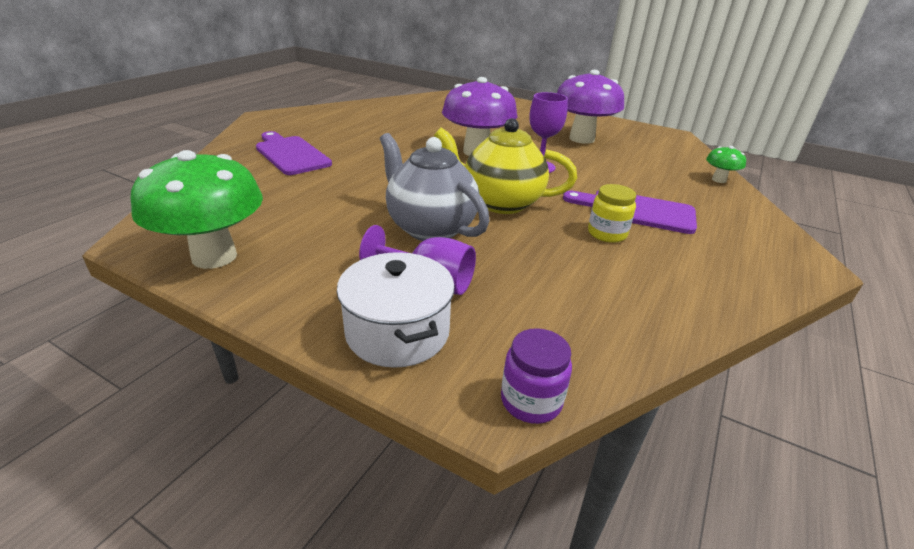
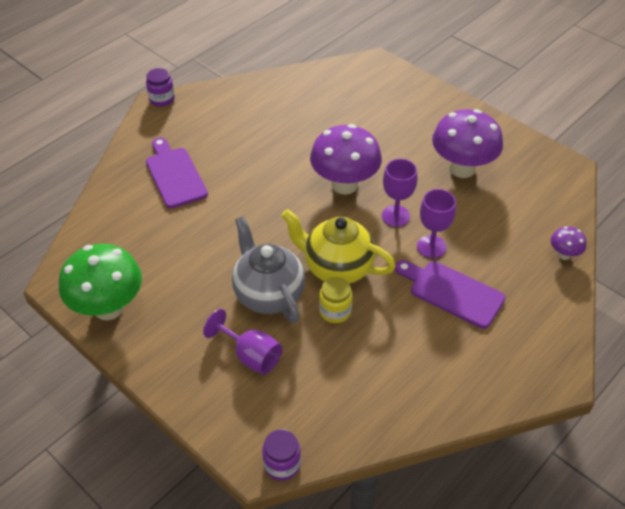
camera: 15 degrees right, 15 degrees up
white pot [337,252,455,368] -> none
yellow jar [588,184,636,243] -> yellow jar moved to [319,277,353,323]
green mushroom [706,146,746,183] -> purple mushroom [551,226,586,260]
none -> purple jar [146,68,175,107]
none -> purple goblet [417,189,456,258]

